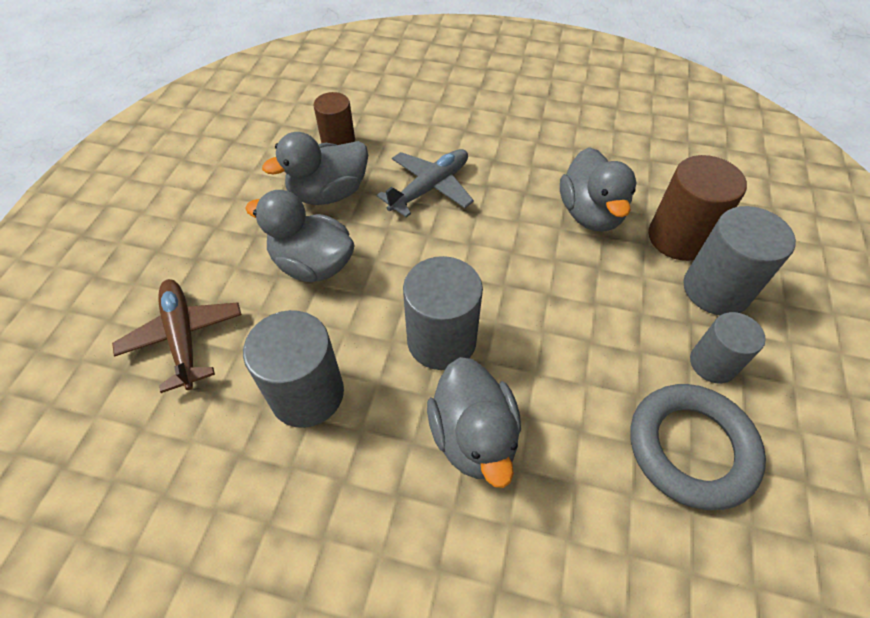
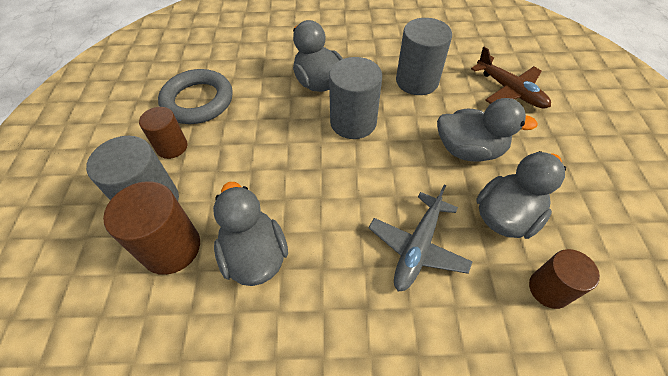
camera: 165 degrees right, 0 degrees up
grey cylinder [690,312,766,383] -> brown cylinder [139,107,188,159]

